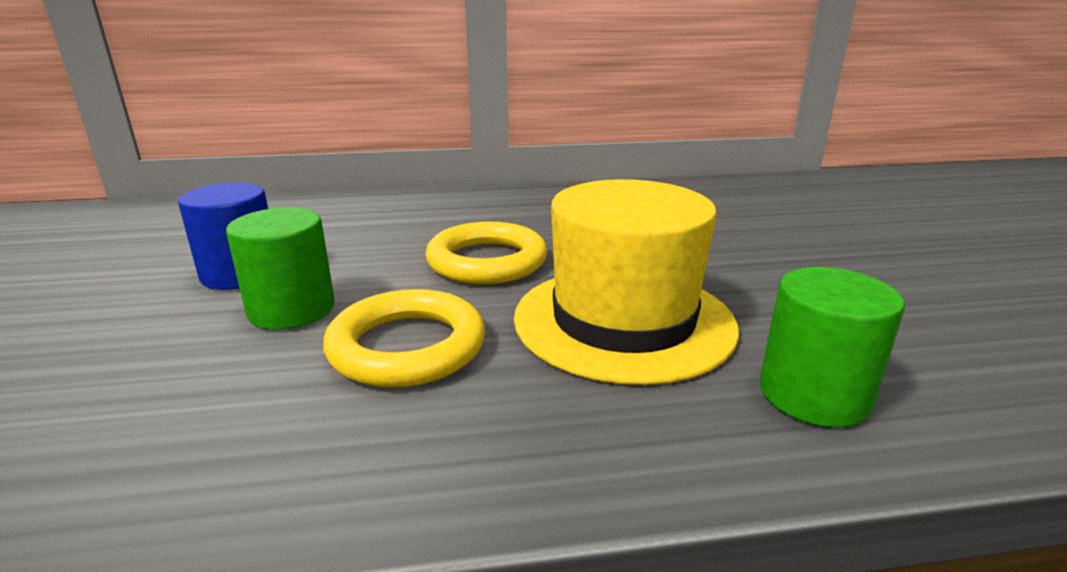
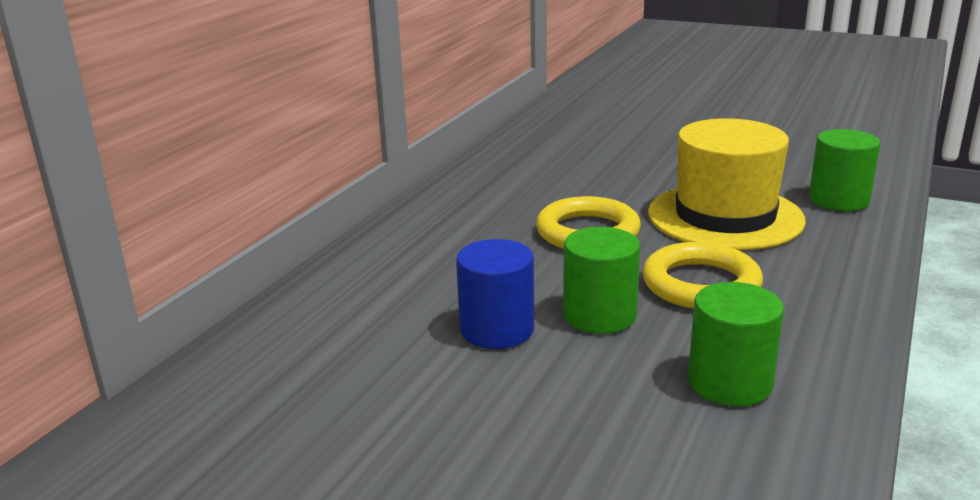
camera: 55 degrees left, 0 degrees up
none -> green cylinder [688,282,784,406]

